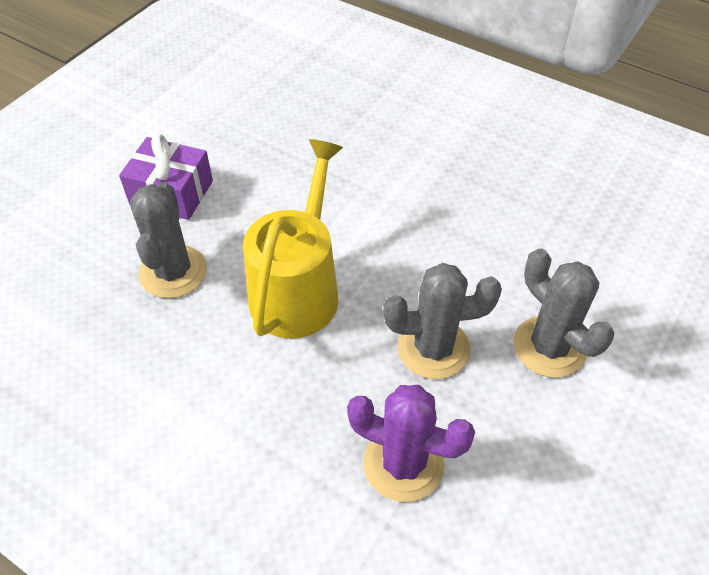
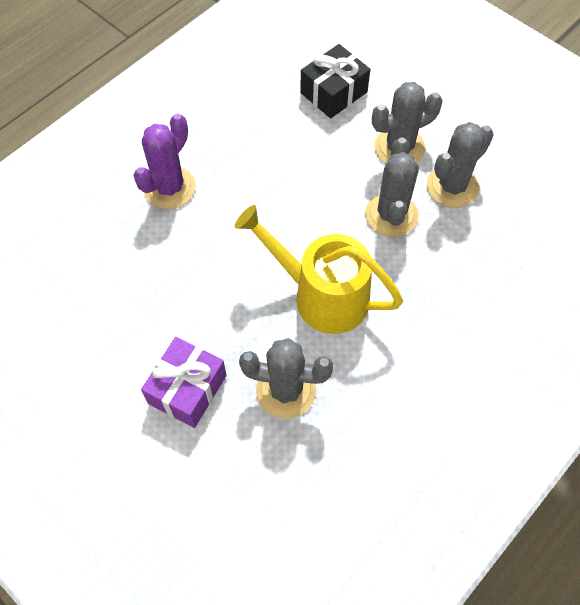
camera: 80 degrees left, 10 degrees up
purple cactus [347,385,475,502] -> purple cactus moved to [133,114,196,209]
none -> black gift [300,44,370,118]
none -> grey cactus [427,122,494,208]

